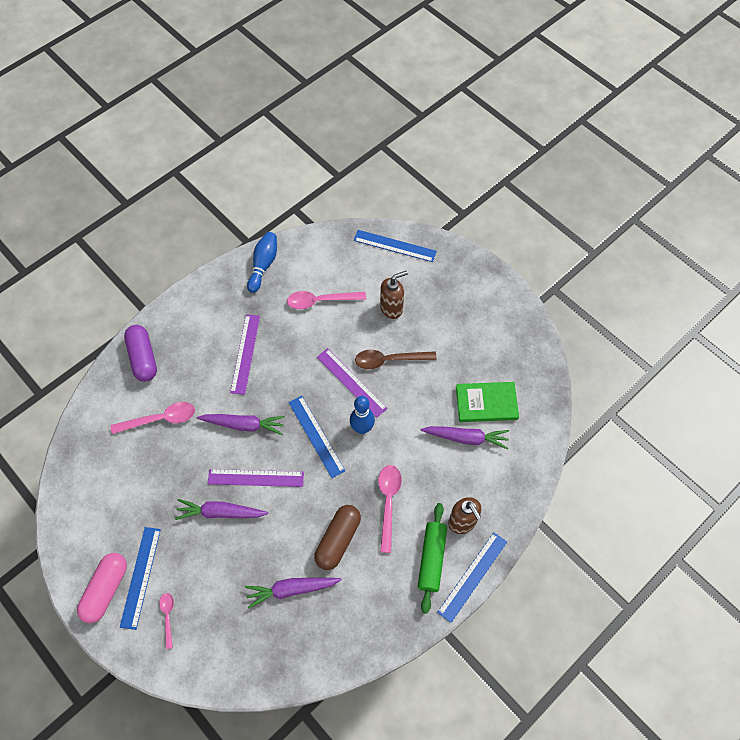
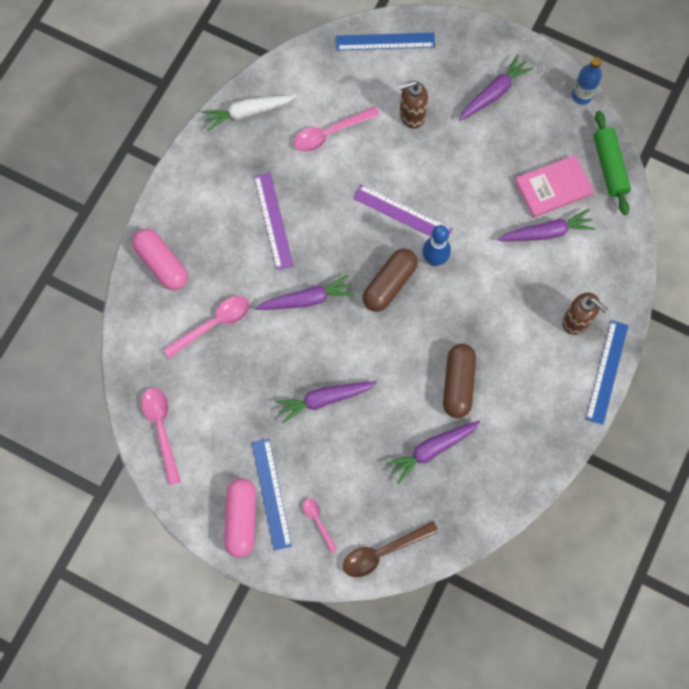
camera: 20 degrees left, 10 degrees up
purple capsule [124,325,157,382] -> pink capsule [132,229,188,290]
purple ruler [208,469,304,487] -> none
blue bowling pin [247,232,277,293] -> white carrot [202,95,296,131]
blue ruler [288,396,345,478] -> brown capsule [363,248,418,312]
brown spoon [355,350,437,369] -> brown spoon moved to [343,521,439,577]
pink spoon [378,465,402,553] -> pink spoon moved to [141,388,181,485]
brown soap dispenser [380,271,408,319] -> brown soap dispenser turned 150 degrees counterclockwise [399,80,428,129]
green rolling pin [418,503,447,614] -> green rolling pin moved to [593,111,631,215]
green book [456,382,519,422] -> pink book [515,155,594,218]
none -> purple carrot [459,55,533,121]
none -> blue bottle [572,57,602,105]

